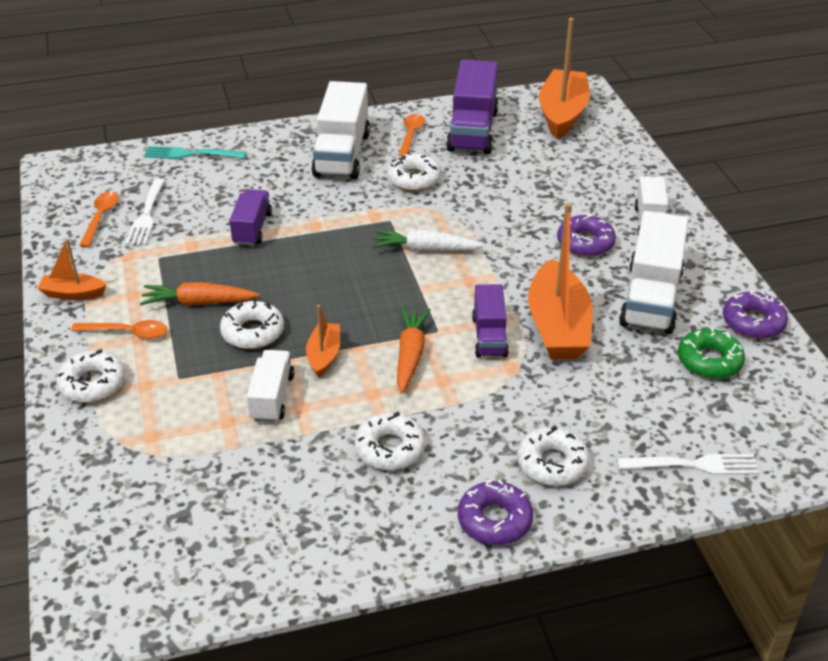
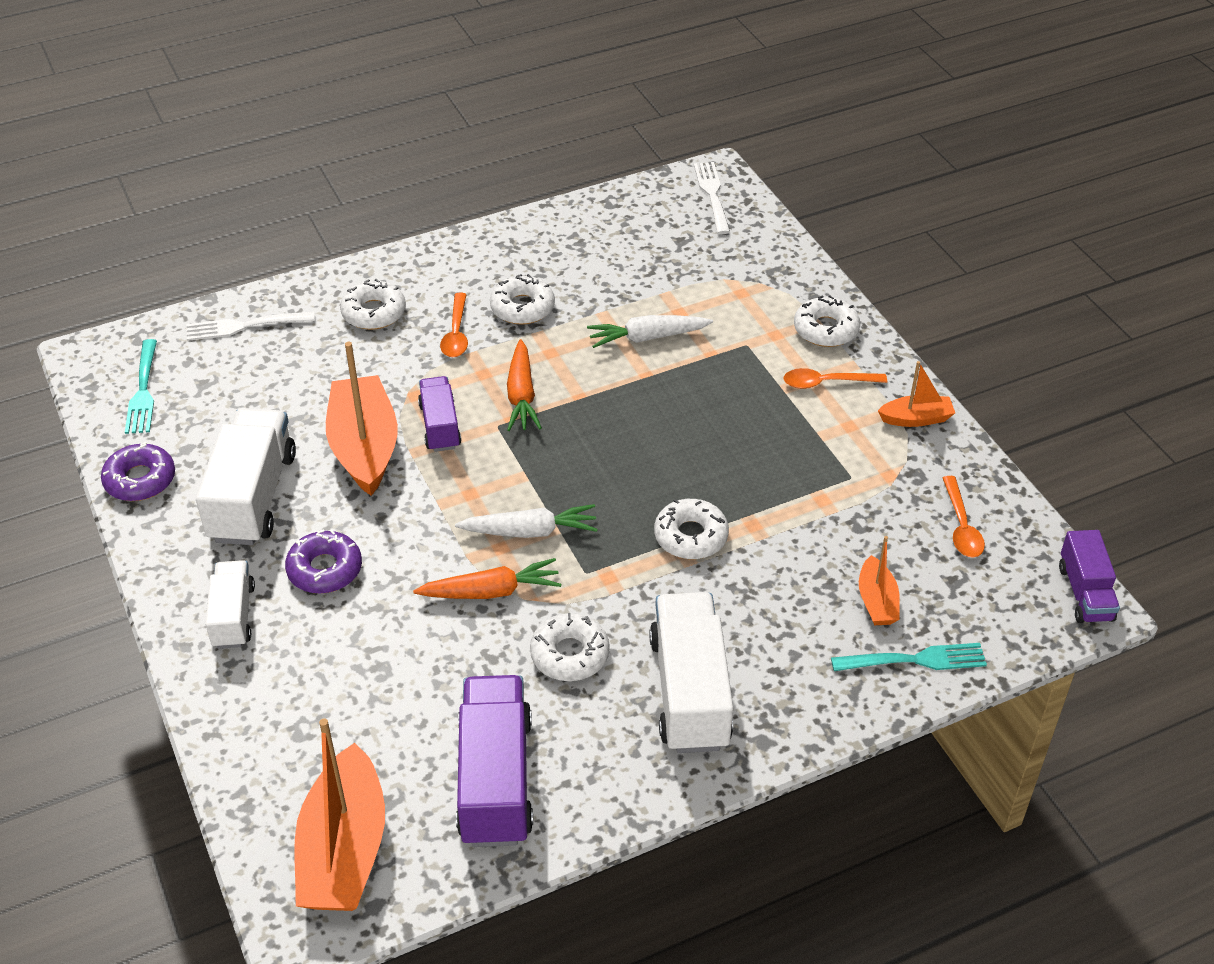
camera: 170 degrees right, 5 degrees up
white fork [125,178,165,245] -> white fork moved to [694,162,730,234]
orange carrot [140,282,260,306] -> orange carrot moved to [413,558,561,599]
white donut [220,300,284,349] -> white donut moved to [654,499,729,559]
purple truck [229,189,272,246] -> purple truck moved to [1059,530,1120,623]
white truck [247,350,294,423] -> white carrot [587,315,713,348]
orange boat [306,305,340,378] -> orange boat moved to [859,536,900,625]
orange spoon [398,114,425,157] -> orange spoon moved to [440,293,468,357]
purple donut [458,480,533,545] -> none
green donut [678,328,745,379] -> none
none -> turquoise fork [125,339,157,434]

